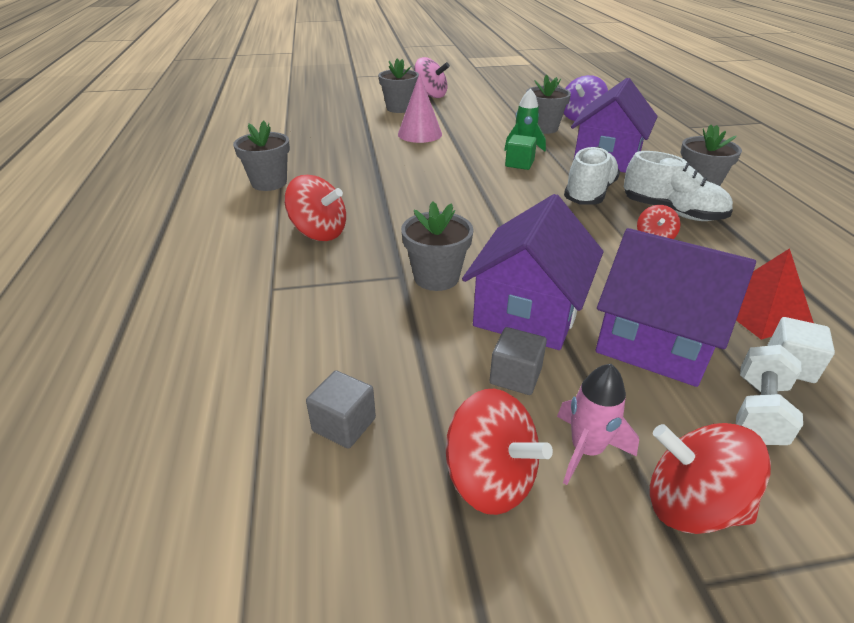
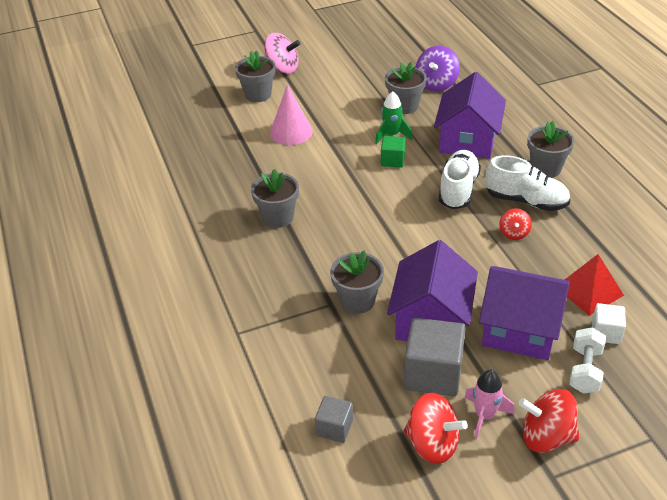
camera: 10 degrees left, 5 degrees up
grey flower pot [233,120,290,191] -> grey flower pot moved to [251,169,299,228]
red spinning top [284,175,346,241] -> none
grey cube [490,327,547,395] -> grey cube [404,318,465,396], size x1.84

